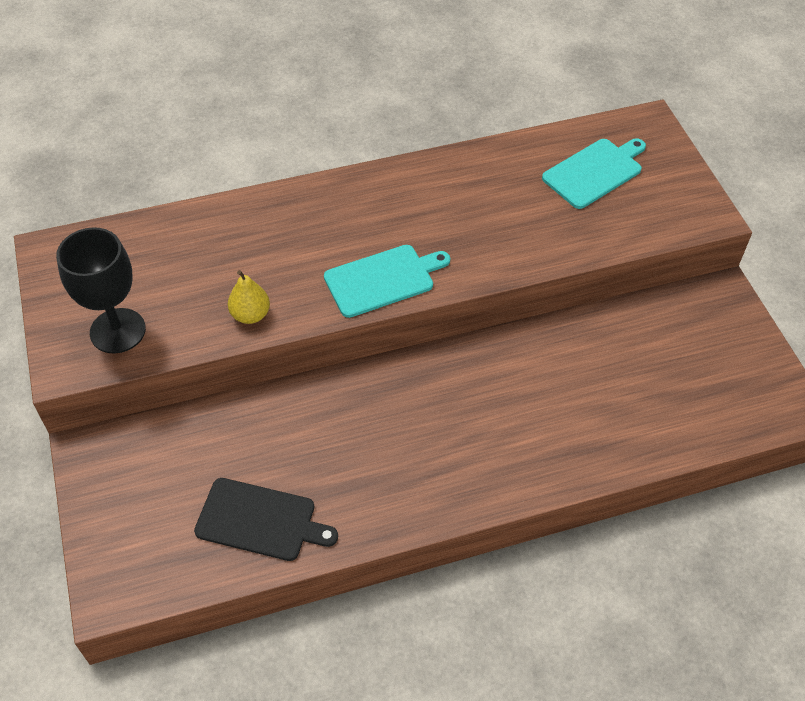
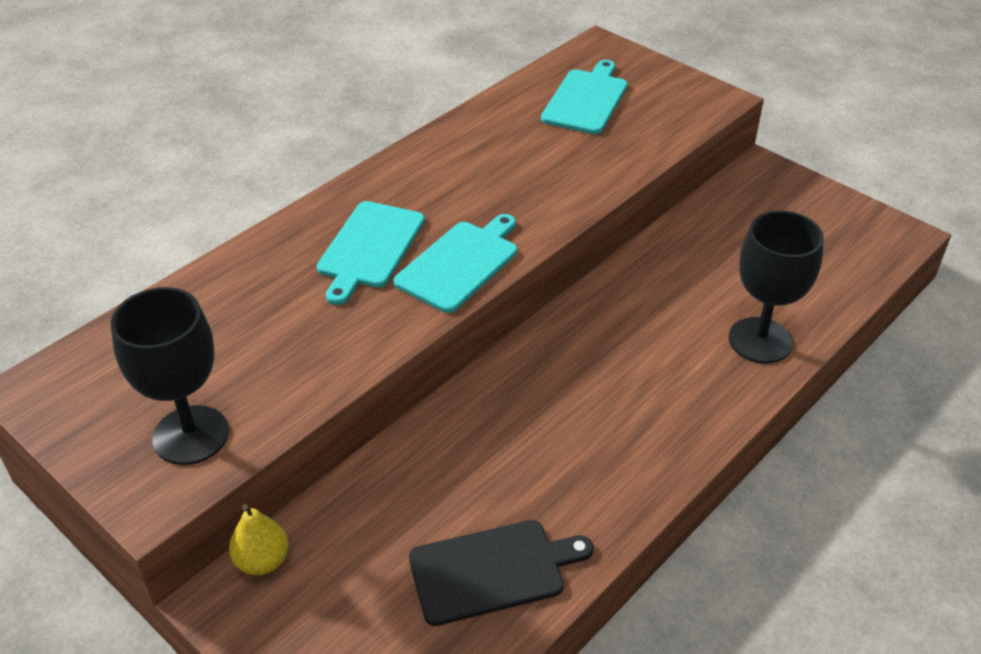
camera: 30 degrees left, 10 degrees down
yellow pear [228,270,270,324] -> yellow pear moved to [229,504,289,575]
none -> turquoise cutting board [317,201,425,305]
none -> black goblet [729,211,824,363]

